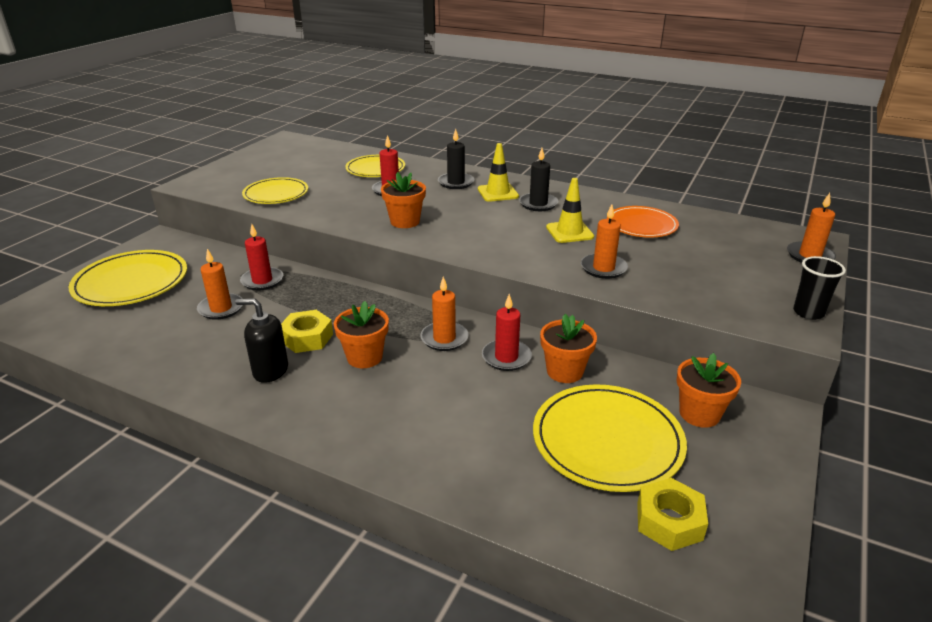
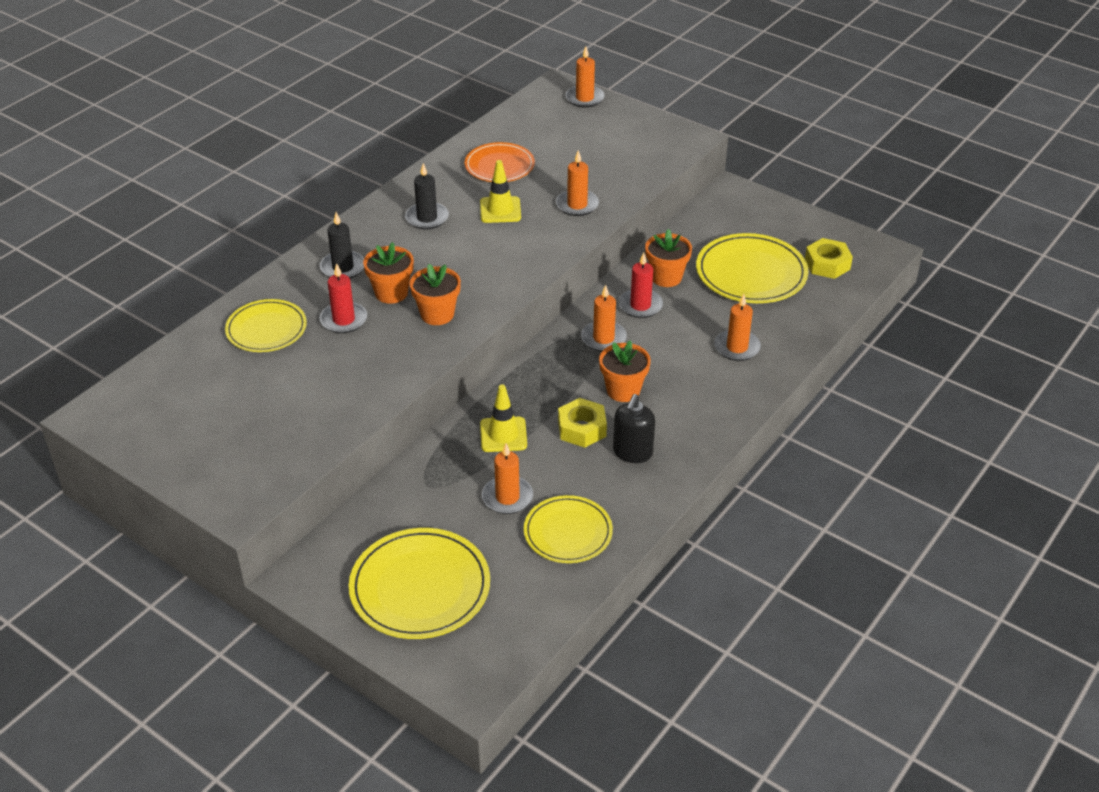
camera: 80 degrees left, 10 degrees up
red candle [240,224,283,290] -> none
yellow plate [242,177,308,204] -> yellow plate moved to [524,495,613,563]
yellow traffic cone [478,143,519,202] -> yellow traffic cone moved to [480,385,527,452]
orange flower pot [677,353,741,428] -> orange flower pot moved to [363,242,414,304]
black cup [793,256,846,320] -> none
none -> orange candle [715,294,761,361]

